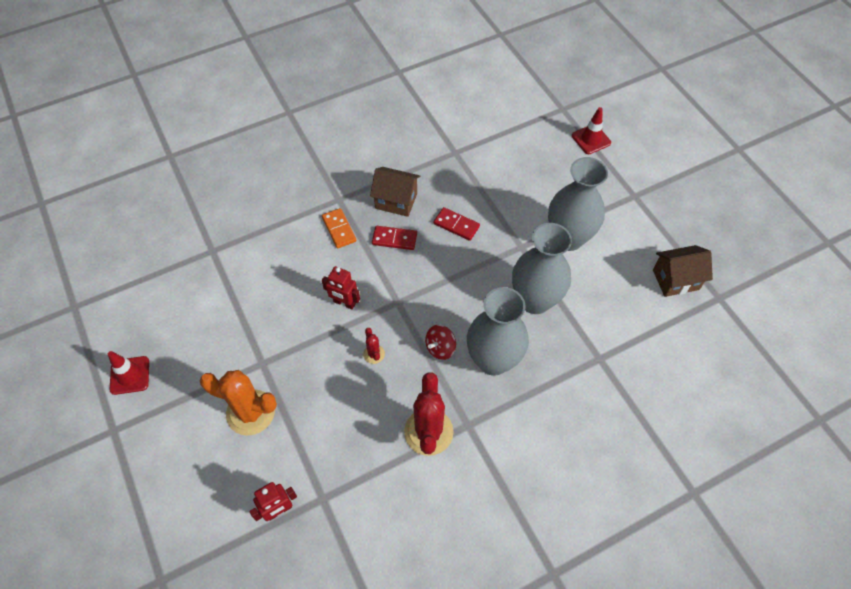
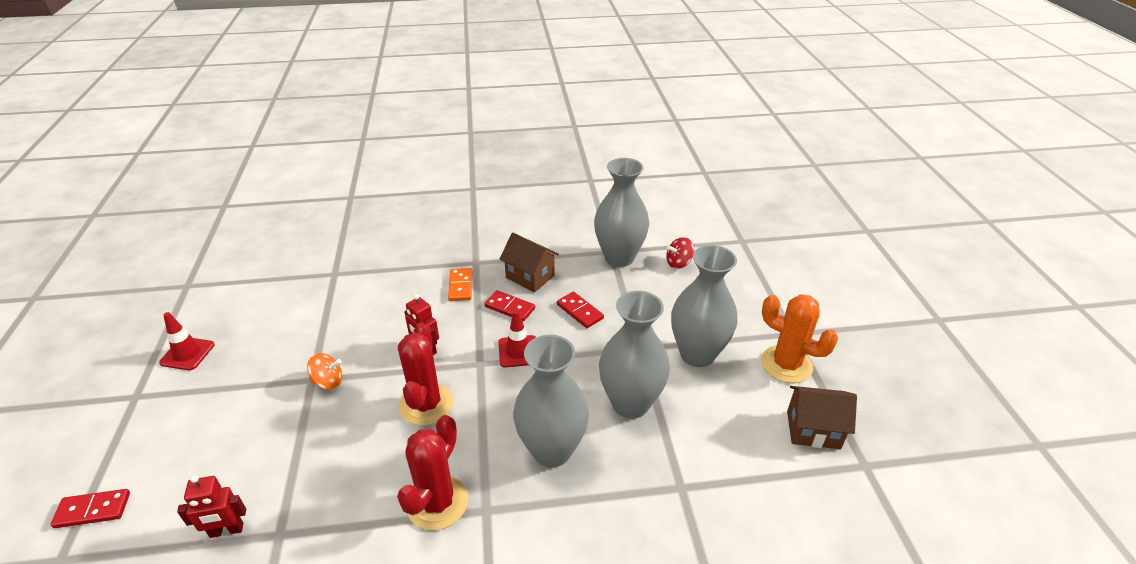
camera: 20 degrees right, 20 degrees down
orange cactus [199,370,277,436] -> orange cactus moved to [761,294,838,383]
red cactus [363,328,385,364] -> red cactus [398,323,453,426], size x2.15
red spinning top [425,325,456,360] -> red spinning top moved to [666,237,694,269]
red traffic cone [572,107,611,154] -> red traffic cone moved to [498,310,536,368]
none -> red domino [50,489,130,528]
none -> orange spinning top [307,353,343,390]
none -> grey vase [594,158,649,267]

